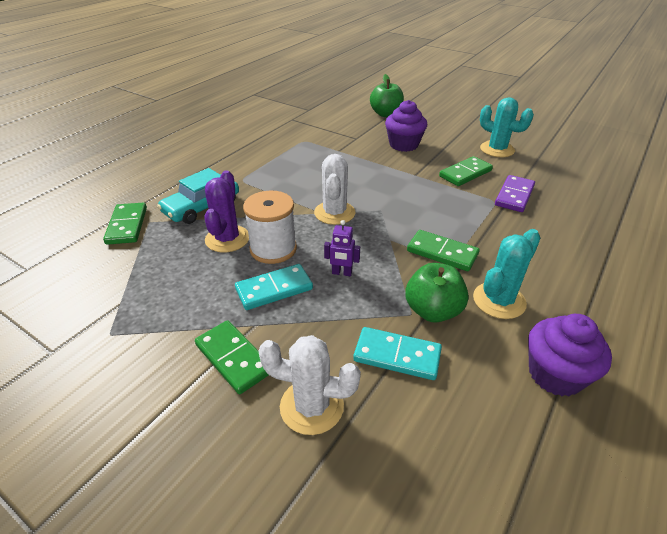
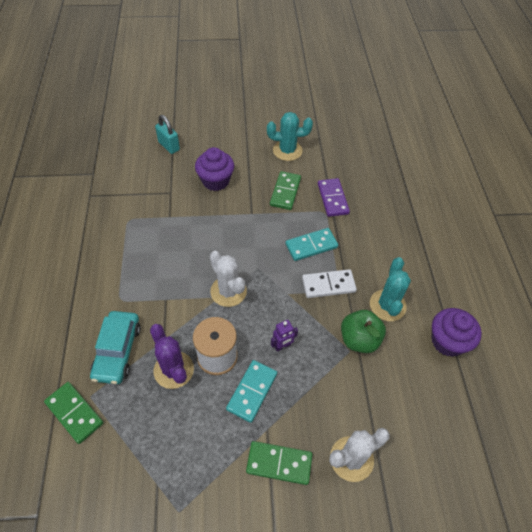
camera: 40 degrees left, 15 degrees up
turquoise domino [353,327,442,380] -> turquoise domino moved to [286,228,338,261]
green apple [370,74,404,117] -> turquoise padlock [155,115,180,154]
green domino [407,230,479,271] -> white domino [302,269,357,298]

